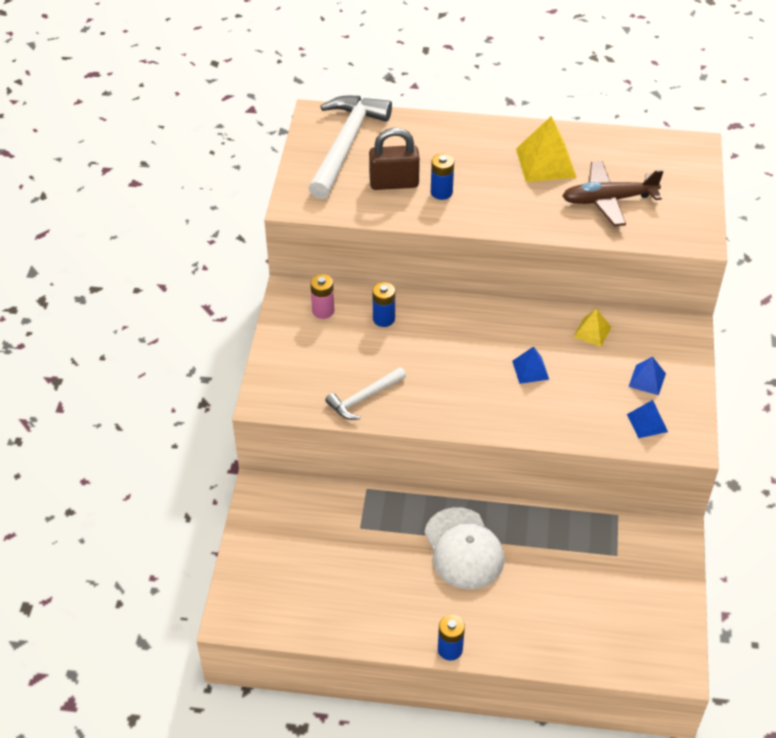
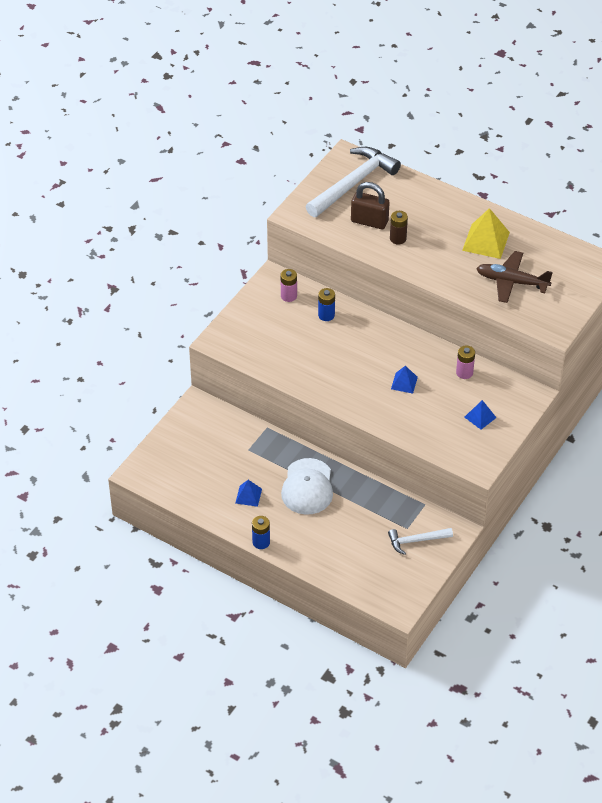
camera: 25 degrees right, 0 degrees up
white hammer [325,367,406,420] -> white hammer moved to [388,528,453,555]
blue battery [431,154,454,200] -> brown battery [390,211,408,244]
yellow pyramid [573,308,611,347] -> pink battery [456,345,475,379]
blue pyramid [627,400,668,438] -> blue pyramid moved to [235,480,262,507]

